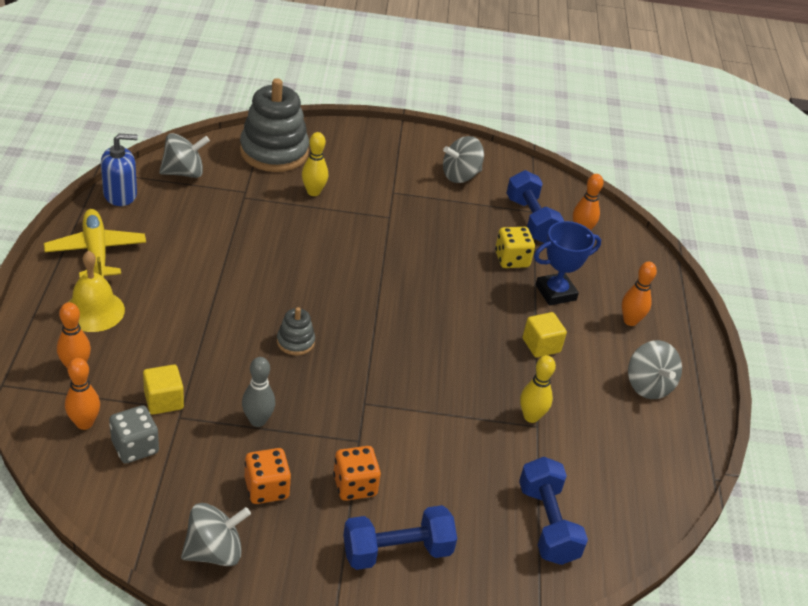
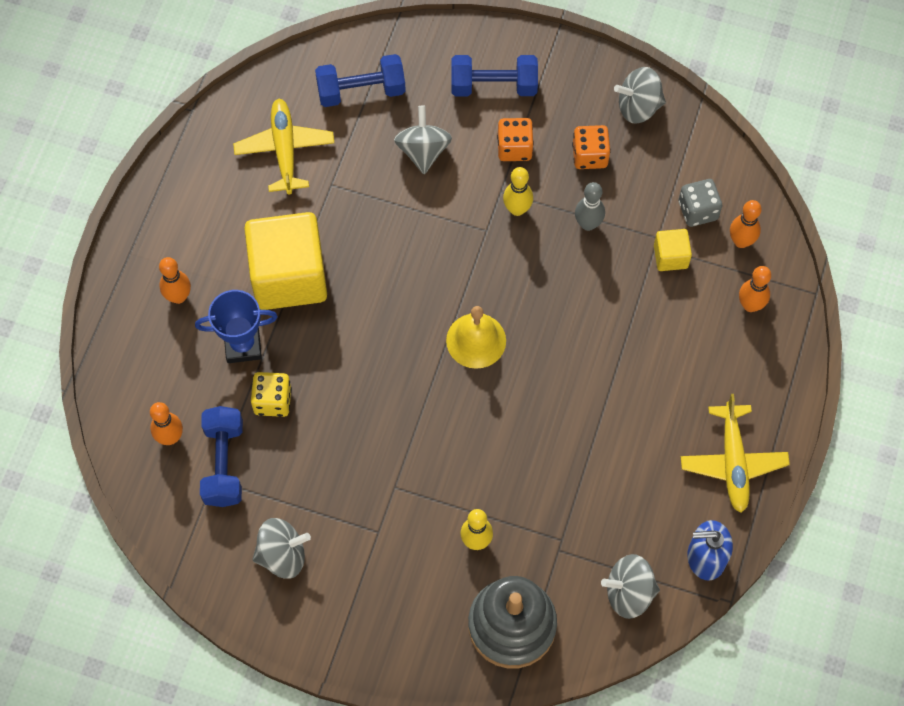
camera: 160 degrees left, 25 degrees up
yellow bell [69,251,125,332] -> yellow bell moved to [446,306,506,369]
grey stacking toy [277,307,315,355] -> none
blue dumbbell [519,457,588,565] -> blue dumbbell turned 75 degrees clockwise [315,54,406,107]
yellow bowling pin [520,355,556,423] -> yellow bowling pin moved to [503,167,533,216]
yellow cube [523,312,567,358] -> yellow cube [244,212,327,310], size x2.23
grey spinning top [628,340,682,399] -> grey spinning top moved to [394,106,452,174]
none -> yellow plane [233,99,334,194]

